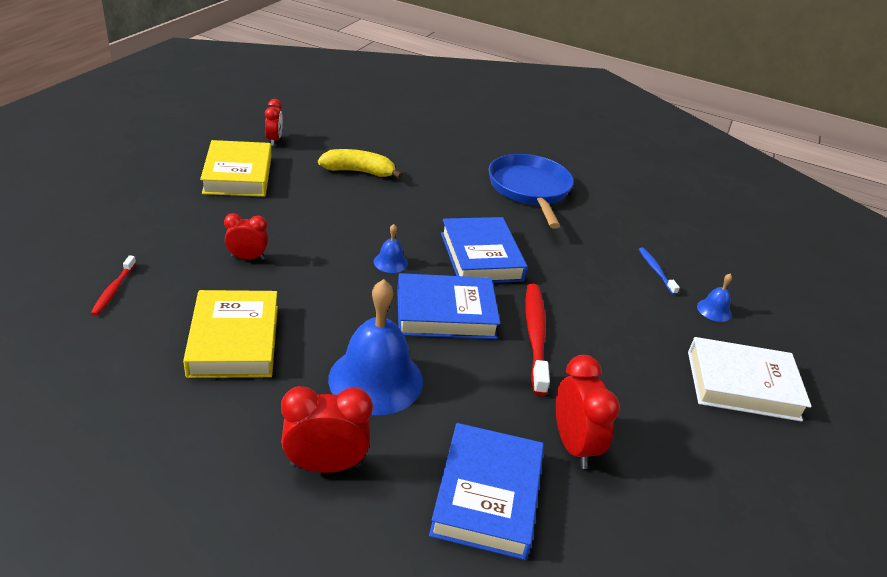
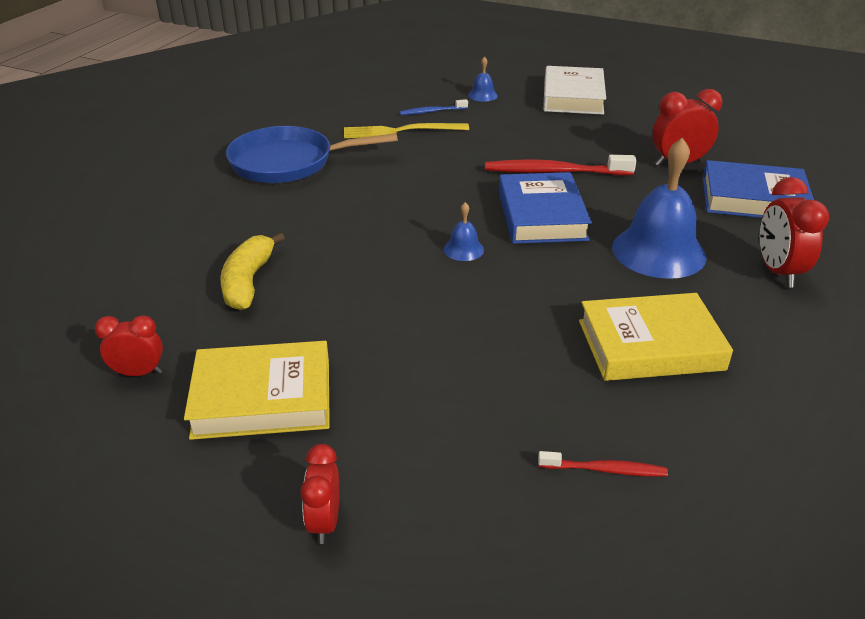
camera: 85 degrees left, 0 degrees up
red clock [224,213,268,260] -> red clock moved to [300,444,339,544]
blue book [441,217,528,283] -> none
none -> yellow fork [344,123,469,138]

